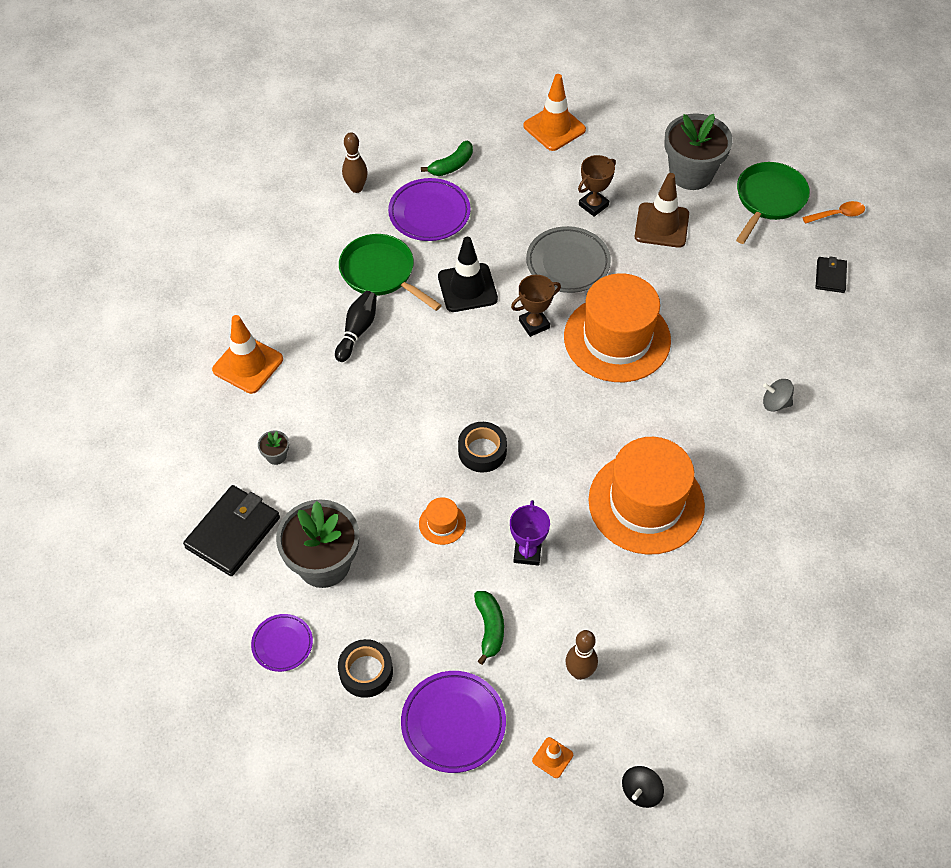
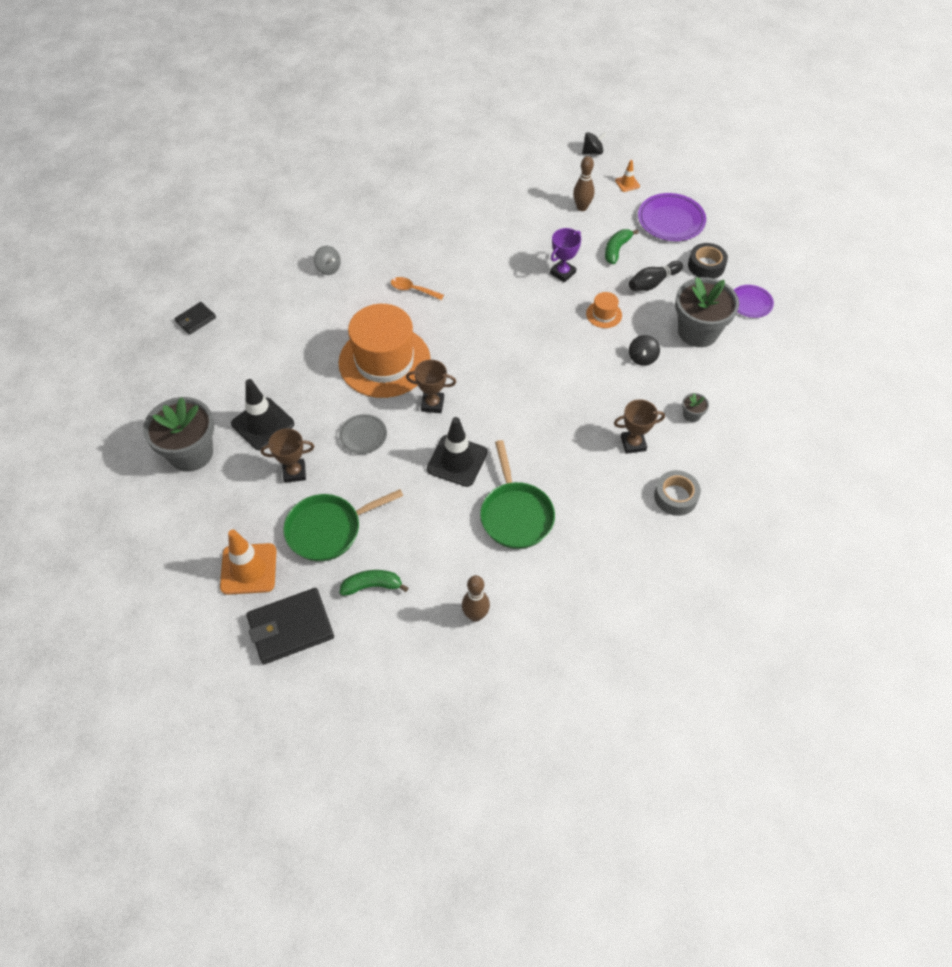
camera: 145 degrees left, 0 degrees up
black wallet [183,485,280,576] -> black wallet moved to [246,588,334,664]
orange traffic cone [212,315,283,394] -> grey tape [654,470,701,516]
black bowling pin [335,291,377,362] -> black bowling pin moved to [629,261,683,291]
purple plate [388,178,471,241] -> none
black tape [458,422,507,473] -> none
grey plate [526,226,611,293] -> grey plate [339,414,387,454], size x0.61
orange hat [588,437,705,555] -> none
brown traffic cone [635,173,689,248] -> black traffic cone [231,379,294,450]
green pan [736,162,810,244] -> green pan moved to [283,489,403,561]
orange spoon [802,201,865,224] -> orange spoon moved to [391,277,444,300]
none -> brown trophy [614,399,665,454]
none -> black spinning top [629,335,660,366]

